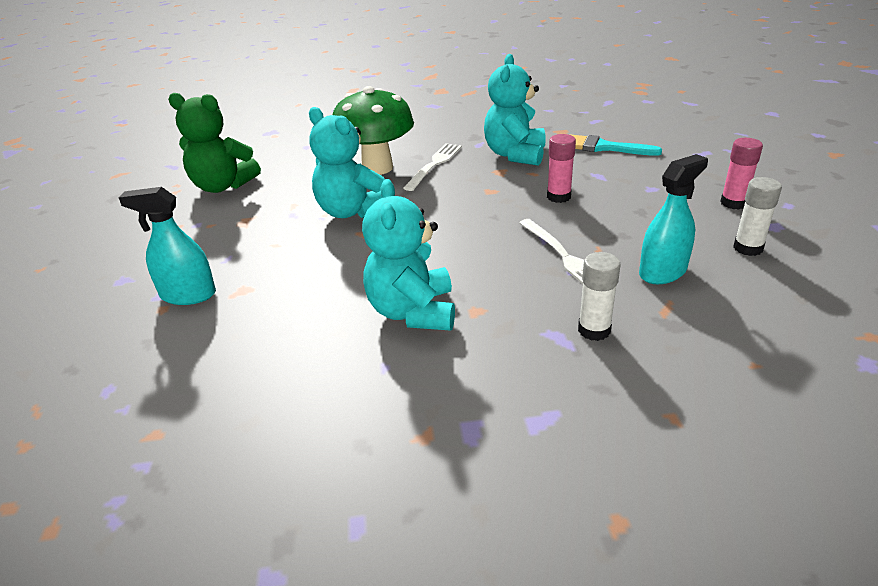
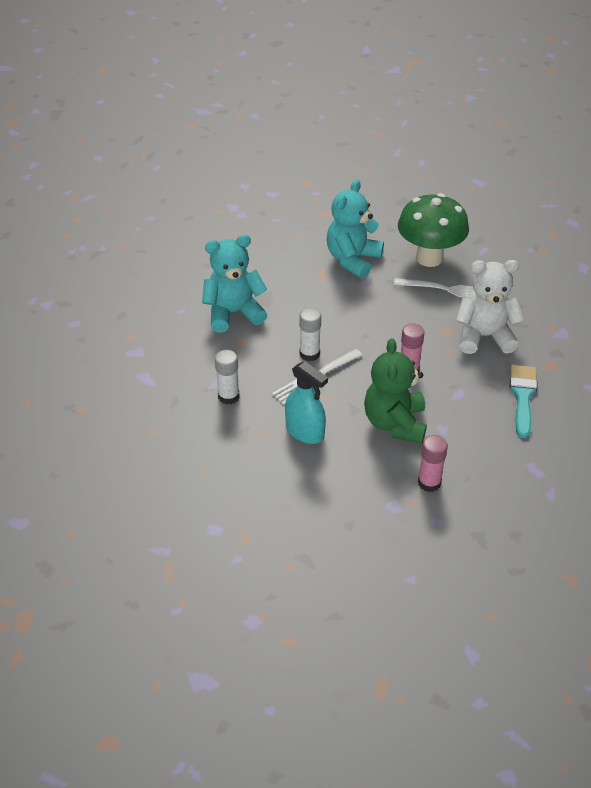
camera: 75 degrees right, 10 degrees up
turquoise spray bottle [119,187,216,305] -> none
green teddy bear [168,93,261,193] -> green teddy bear moved to [364,338,427,444]
turquoise teddy bear [484,54,546,166] -> white teddy bear [455,260,525,354]
white glue stick [733,177,782,256] -> white glue stick moved to [299,308,321,361]

